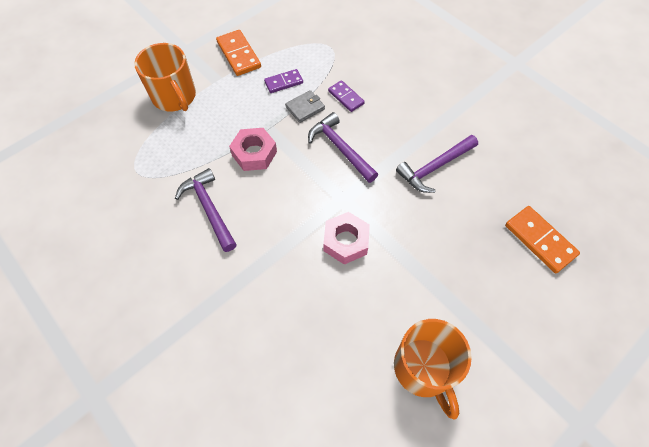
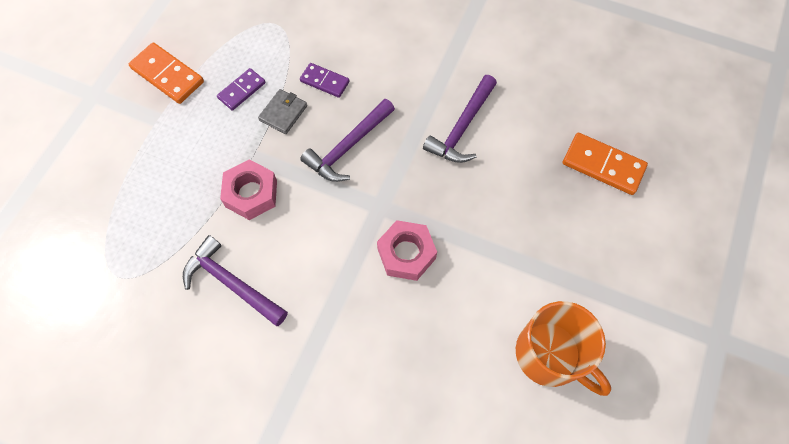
camera: 25 degrees left, 5 degrees up
orange mug [134,43,196,111] -> none
purple hammer [308,112,378,183] -> purple hammer turned 75 degrees counterclockwise [300,99,395,182]

